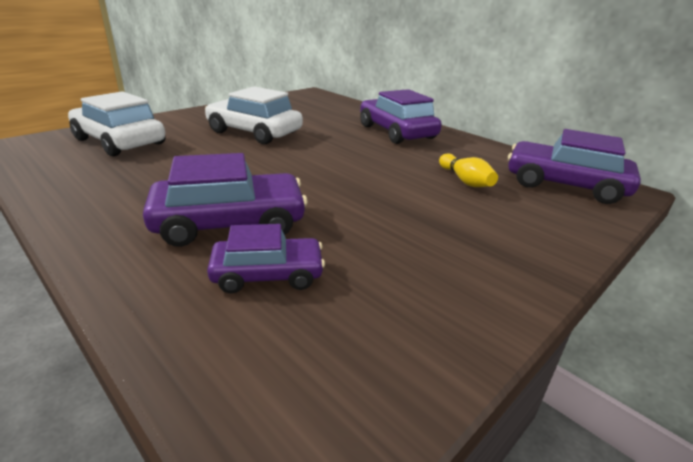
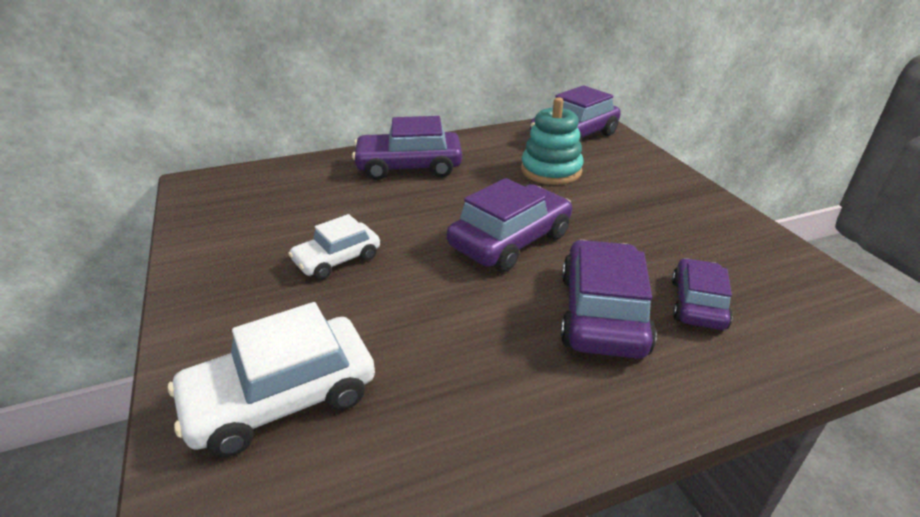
camera: 65 degrees left, 5 degrees up
white car [205,86,303,144] -> white car [288,214,380,280], size x0.62
yellow bowling pin [439,153,498,187] -> turquoise stacking toy [521,97,583,185]
none -> purple car [447,178,572,272]

